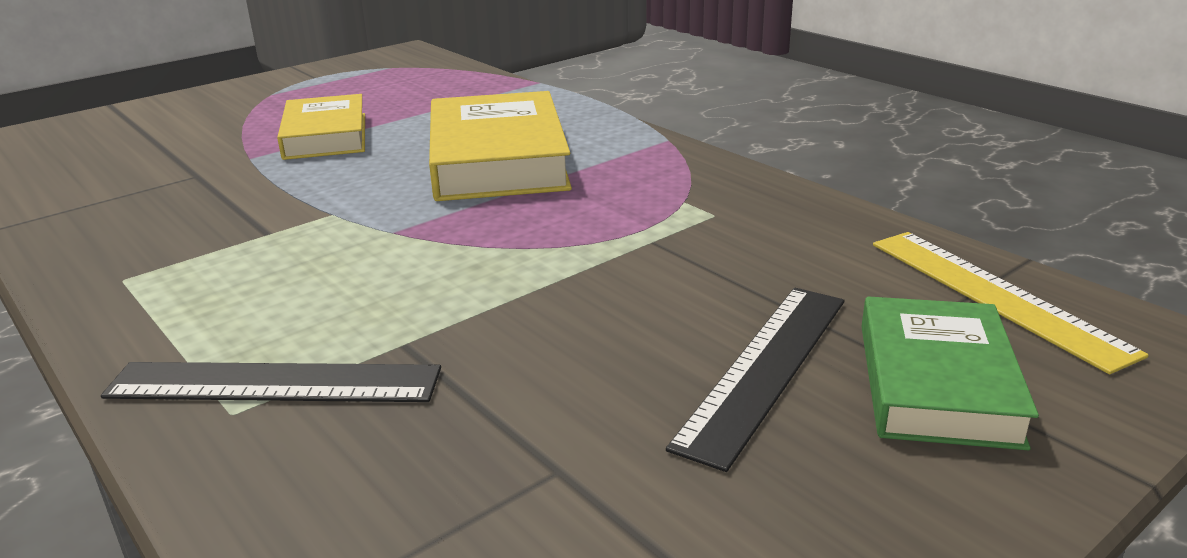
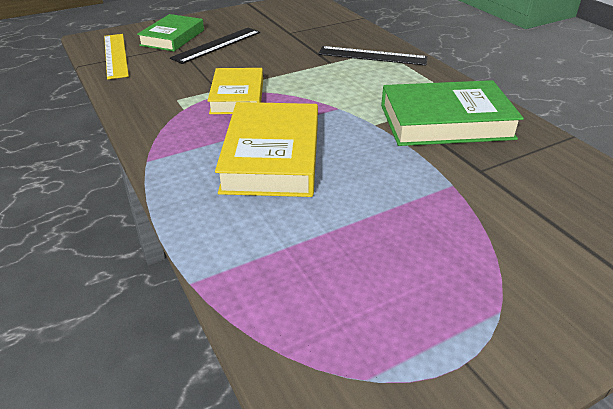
camera: 170 degrees left, 10 degrees up
yellow book [277,94,365,160] -> yellow book moved to [208,68,263,114]
none -> green book [381,80,524,146]

